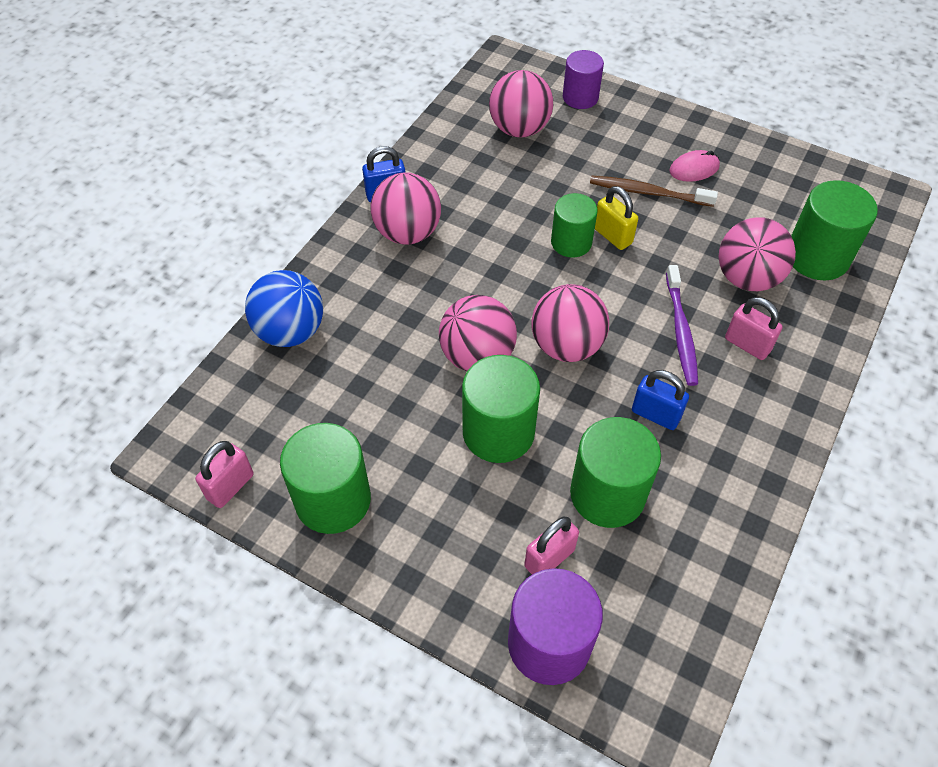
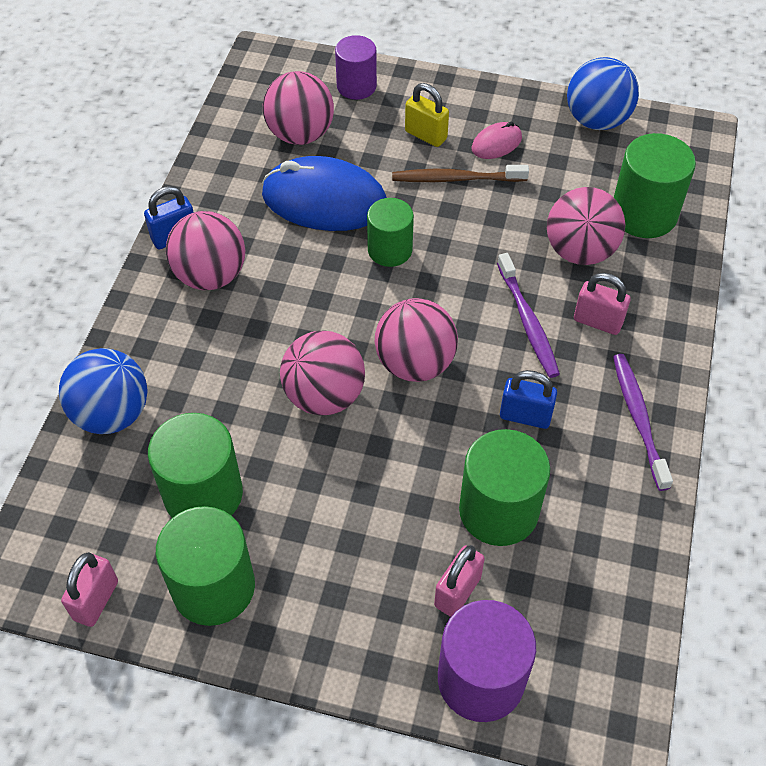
camera: 15 degrees left, 0 degrees up
green cylinder [462,355,540,463] -> green cylinder moved to [148,413,243,518]
yellow padlock [595,186,638,250] -> yellow padlock moved to [405,83,449,147]
none -> blue mouse [262,156,387,231]
none -> blue ball [567,57,639,130]
none -> purple toothbrush [613,354,673,491]

